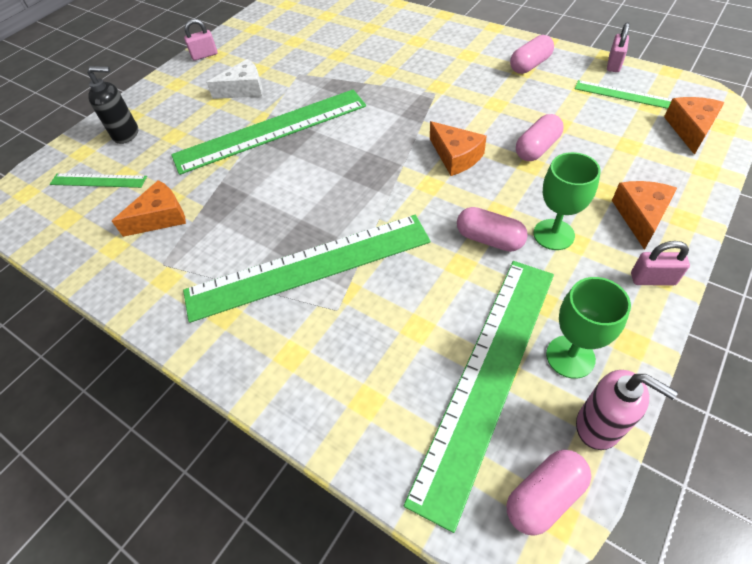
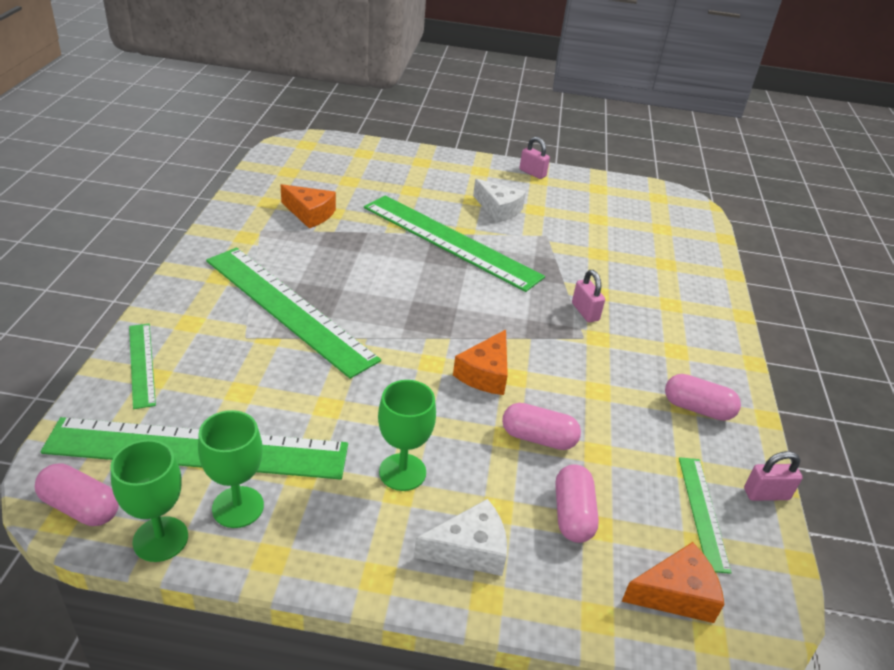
camera: 55 degrees right, 15 degrees down
green ruler [50,173,147,188] -> green ruler moved to [129,324,156,409]
black soap dispenser [87,66,138,144] -> none
pink capsule [457,207,528,252] -> pink capsule moved to [555,464,599,543]
pink soap dispenser [576,370,678,450] -> green goblet [110,440,188,562]
orange cheese [612,181,677,250] -> white cheese [414,499,507,576]
pink padlock [631,241,690,286] -> pink padlock moved to [572,270,605,322]

